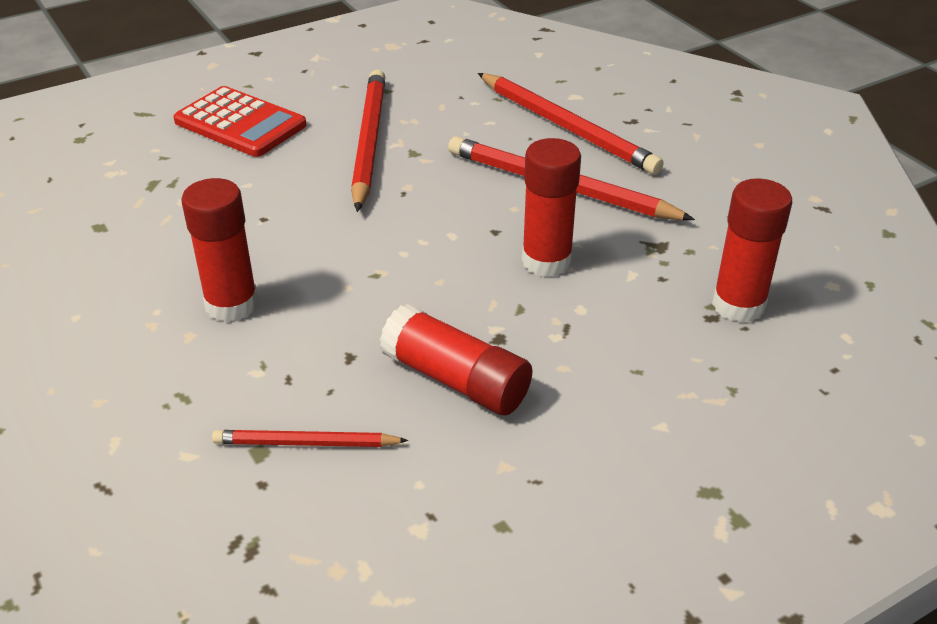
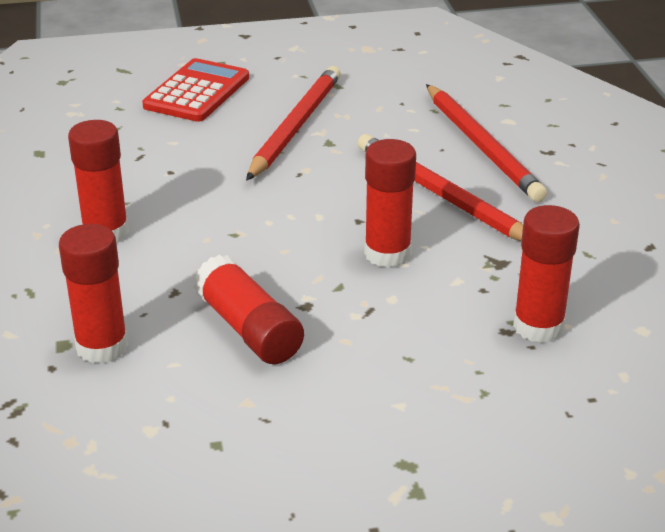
camera: 20 degrees right, 5 degrees down
red calculator [173,86,306,157] -> red calculator turned 120 degrees counterclockwise [142,58,249,122]
red pencil [212,430,408,447] -> red glue stick [59,224,128,364]

